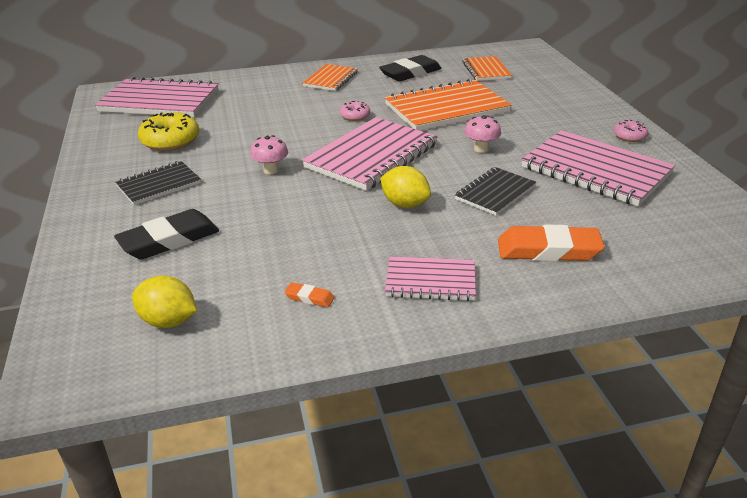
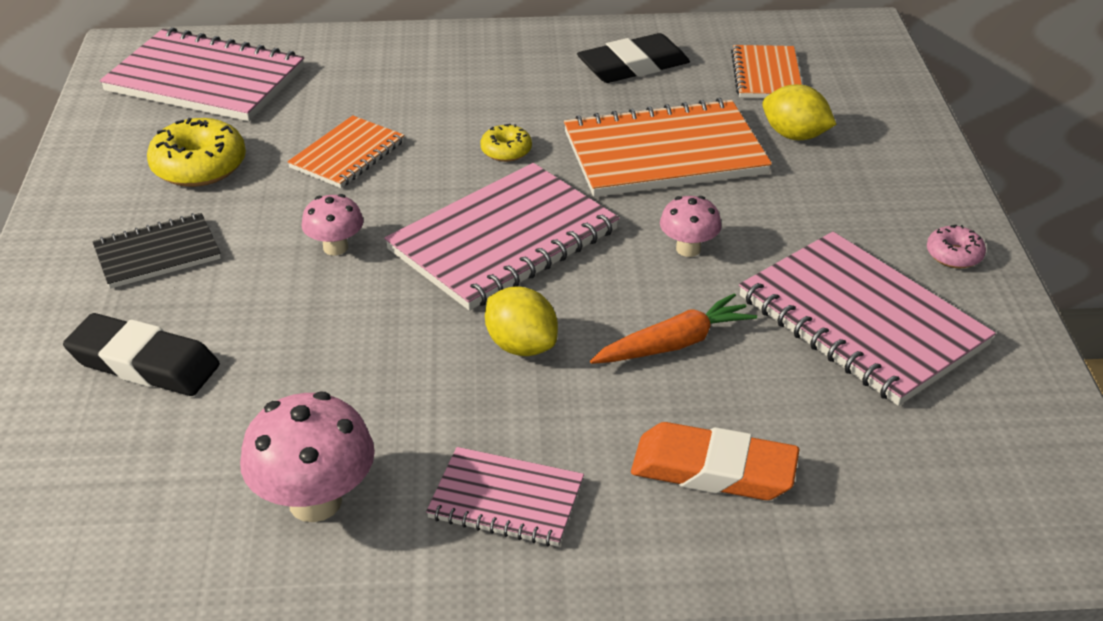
camera: 10 degrees right, 5 degrees up
black eraser [114,209,219,259] -> black eraser turned 45 degrees clockwise [63,313,220,396]
yellow lemon [132,276,197,328] -> yellow lemon moved to [762,84,837,140]
orange eraser [284,282,335,307] -> pink mushroom [240,392,375,522]
orange notebook [303,64,358,91] -> orange notebook moved to [287,115,404,188]
pink donut [340,101,370,121] -> yellow donut [480,124,532,162]
black notebook [455,167,536,215] -> orange carrot [590,294,757,364]

